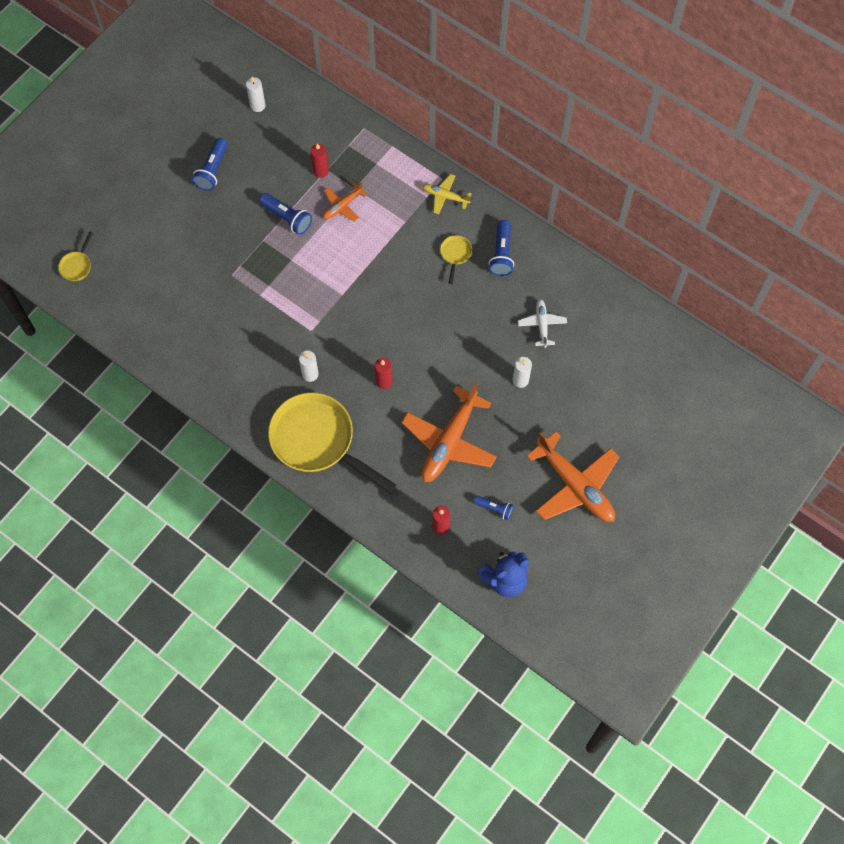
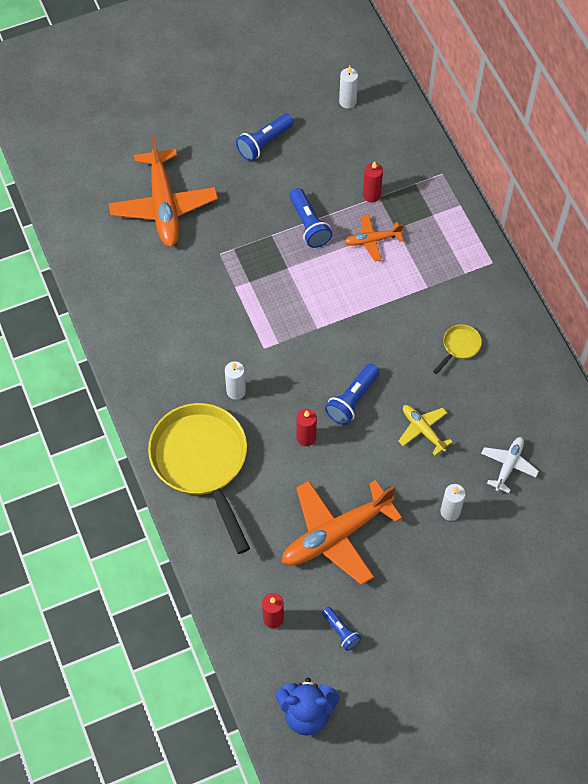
camera: 30 degrees right, 5 degrees down
yellow pan [58,232,93,281] -> none
yellow plane [422,174,472,214] -> yellow plane moved to [398,405,452,455]
blue flashlight [489,220,514,276] -> blue flashlight moved to [325,364,380,425]
orange plane [526,431,619,522] -> orange plane moved to [109,135,218,247]

